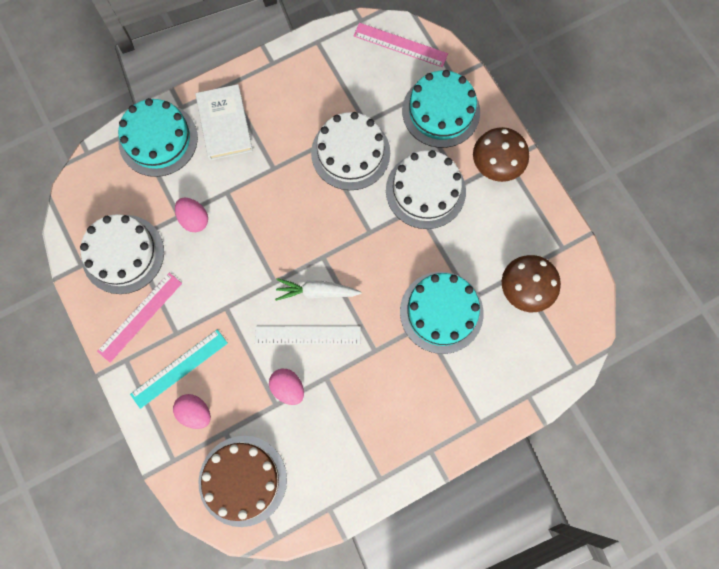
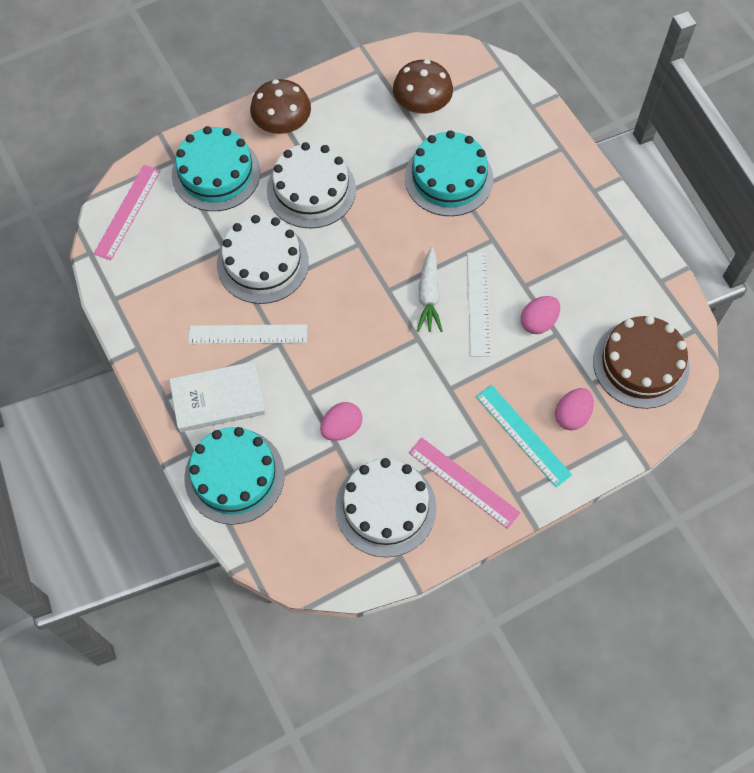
camera: 90 degrees left, 10 degrees down
none -> white ruler [188,324,307,344]

